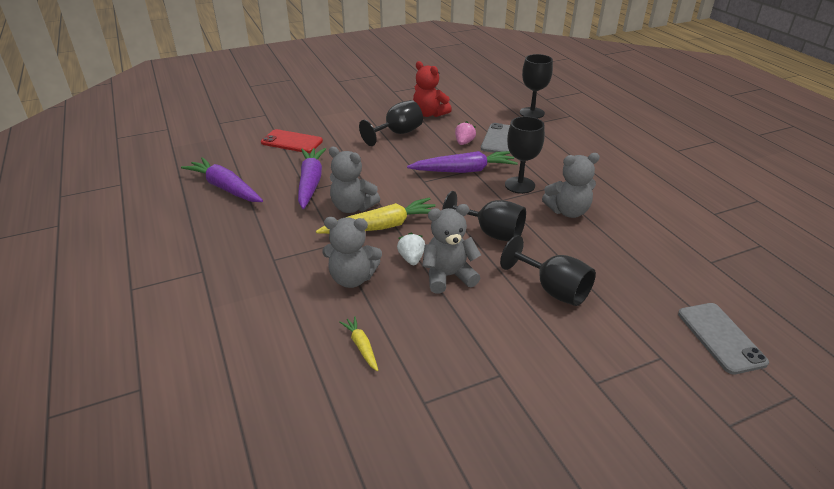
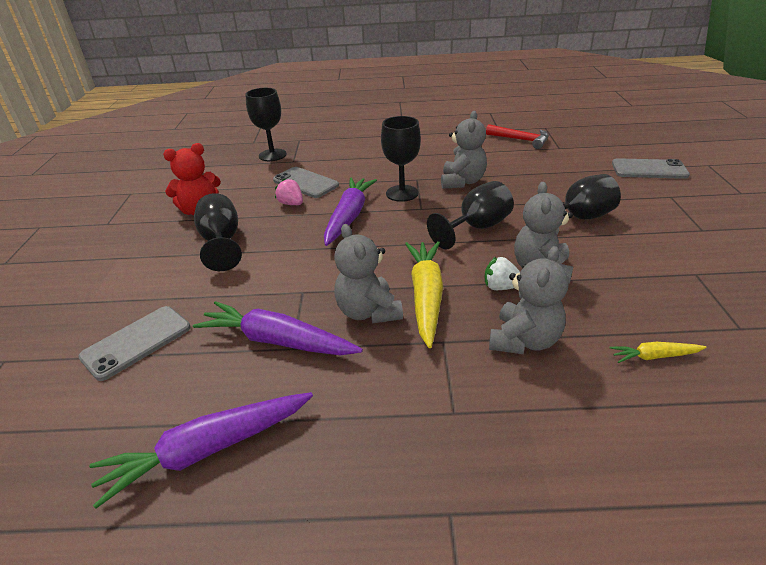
camera: 65 degrees left, 0 degrees up
red phone [261,129,323,153] -> grey phone [78,306,191,381]
grey teddy bear [329,147,380,213] -> grey teddy bear turned 105 degrees clockwise [334,224,403,324]
none -> red hammer [486,124,549,149]

